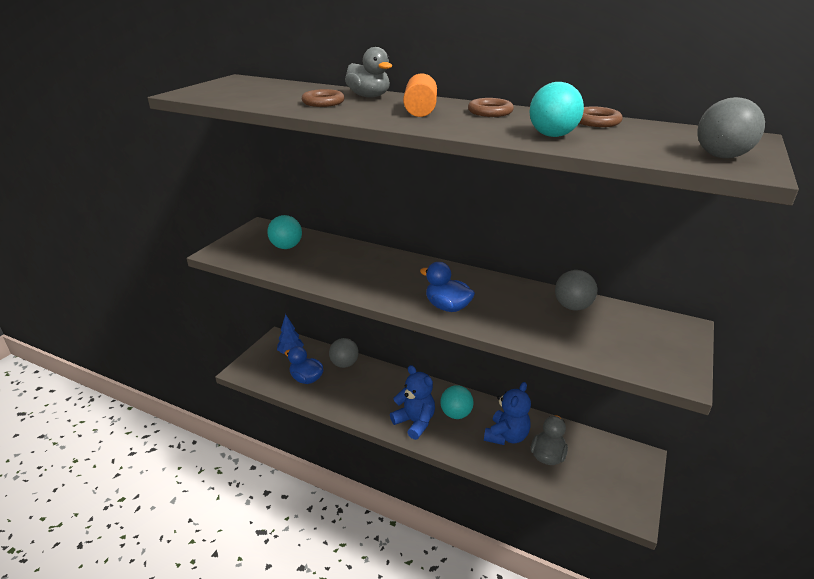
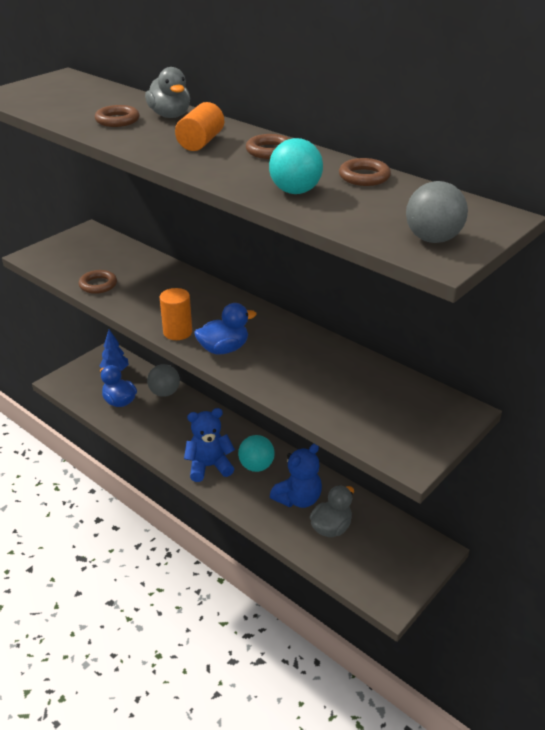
camera: 15 degrees right, 5 degrees up
turquoise ball [267,215,302,249] -> none
blue teddy bear [390,365,435,440] -> blue teddy bear turned 75 degrees counterclockwise [184,408,235,482]
blue duck [420,262,475,312] -> blue duck turned 105 degrees clockwise [194,303,257,354]
grey ball [555,270,597,311] -> none
none -> brown ring [79,270,117,294]
none -> orange cylinder [160,288,192,340]

